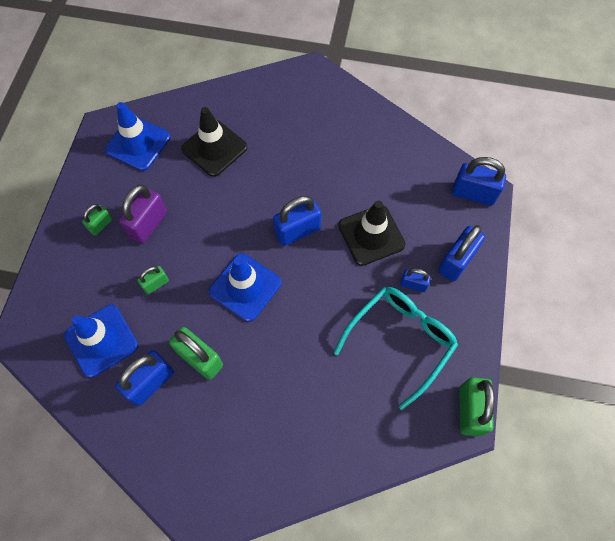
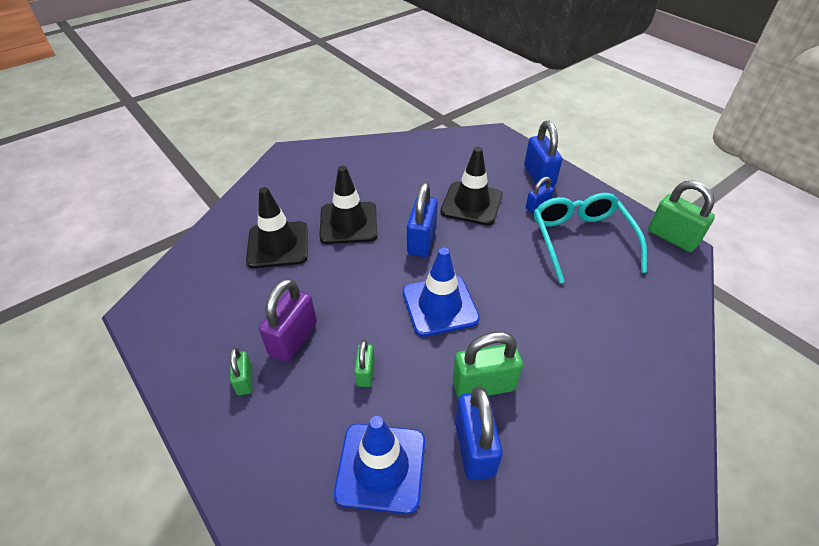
camera: 50 degrees left, 20 degrees down
blue traffic cone [105,102,171,171] -> none
purple padlock [119,185,167,244] -> purple padlock turned 45 degrees clockwise [259,278,317,362]
blue padlock [452,157,506,206] -> none
none -> black traffic cone [319,166,378,244]

